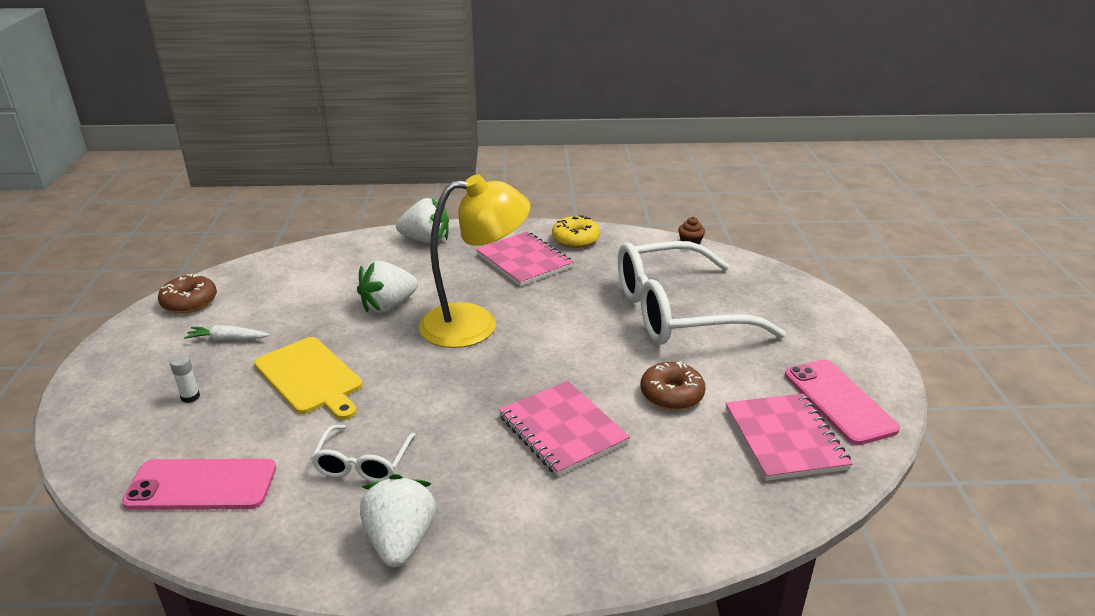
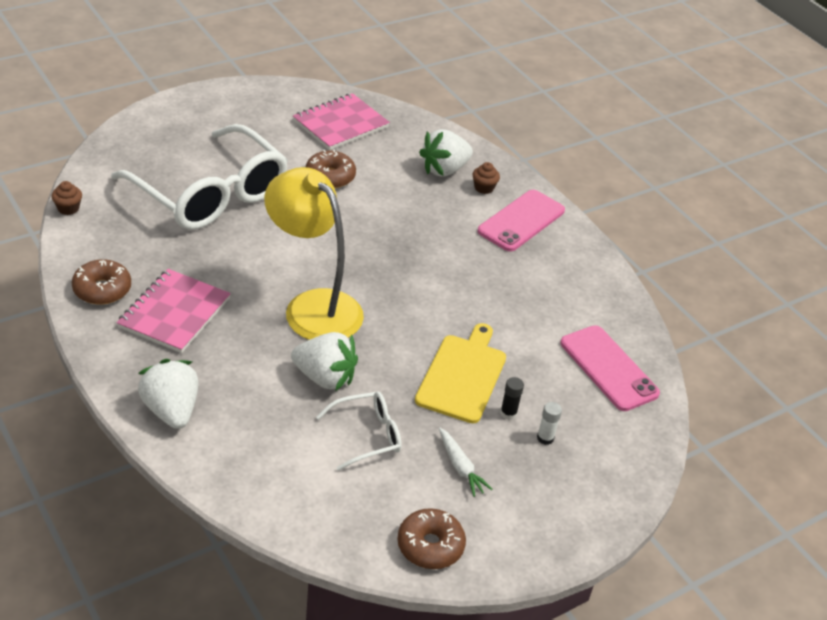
camera: 125 degrees left, 10 degrees up
white glasses [311,425,416,482] -> white glasses moved to [316,392,401,471]
white strawberry [360,474,436,567] -> white strawberry moved to [419,129,473,177]
pink notebook [499,381,630,476] -> none
yellow donut [552,215,600,248] -> brown donut [72,259,131,305]
pink phone [785,359,900,445] -> pink phone moved to [478,190,565,252]
none -> brown cupcake [472,162,500,194]
none -> black glue stick [500,377,524,420]

